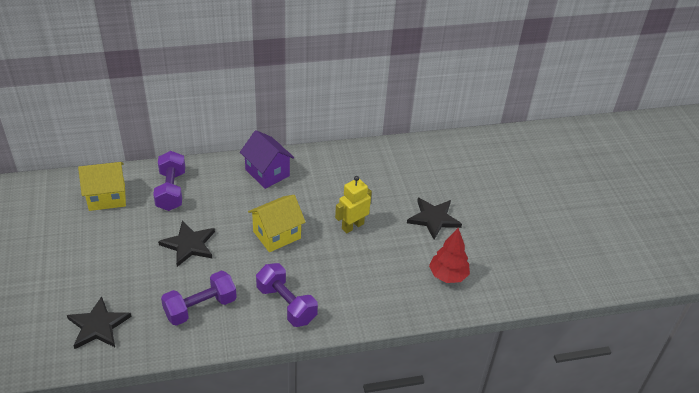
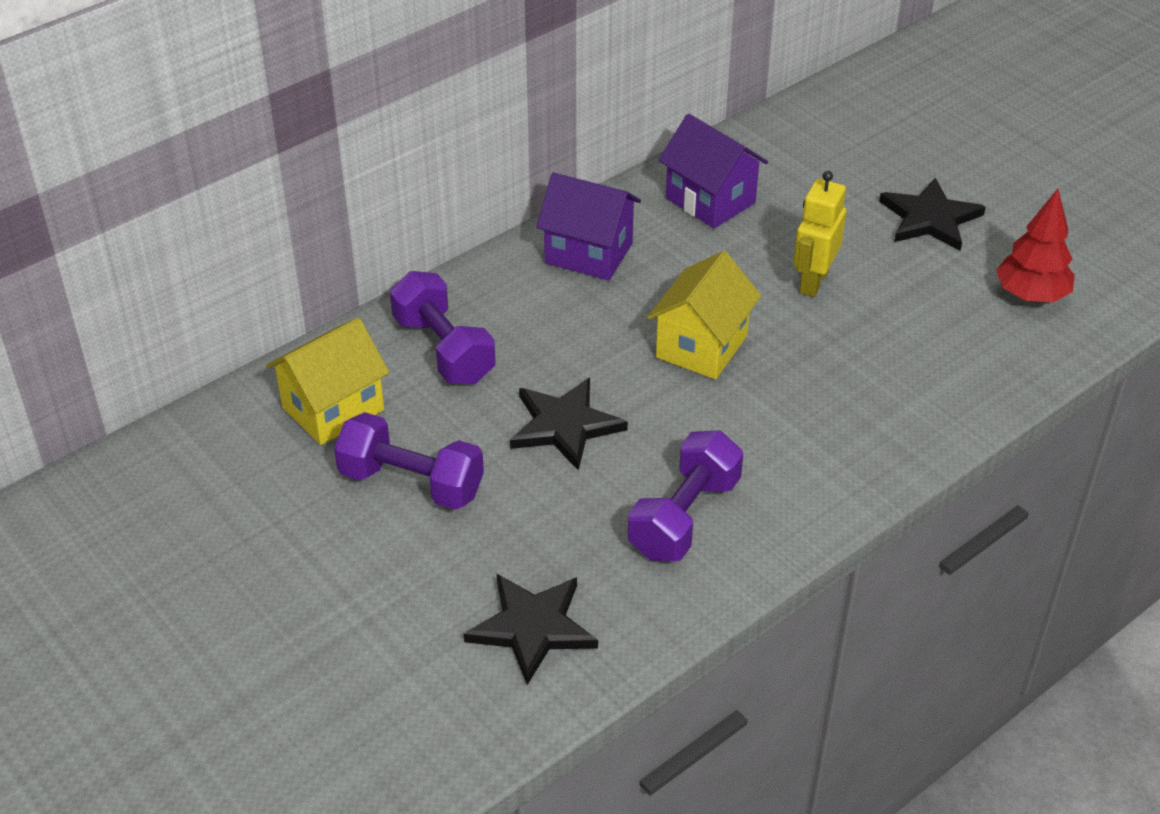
camera: 25 degrees left, 0 degrees up
purple dumbbell [256,263,318,327] -> purple dumbbell moved to [334,412,484,510]
none -> purple house [659,114,768,228]

